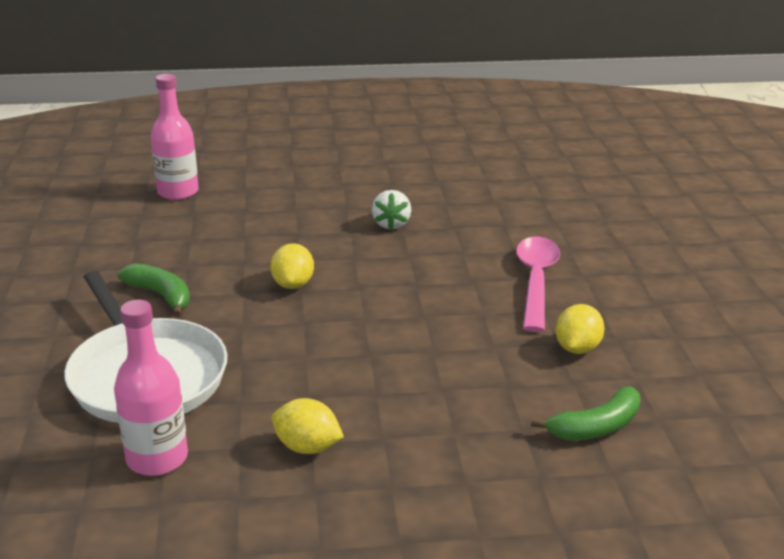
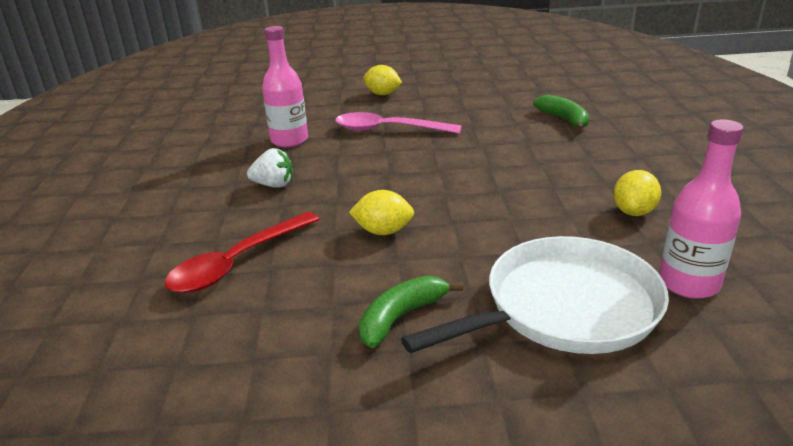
camera: 85 degrees left, 0 degrees up
pink bottle [150,74,199,200] -> pink bottle moved to [262,26,308,147]
yellow lemon [555,304,605,354] -> yellow lemon moved to [363,65,402,95]
none -> red spoon [165,212,320,293]

